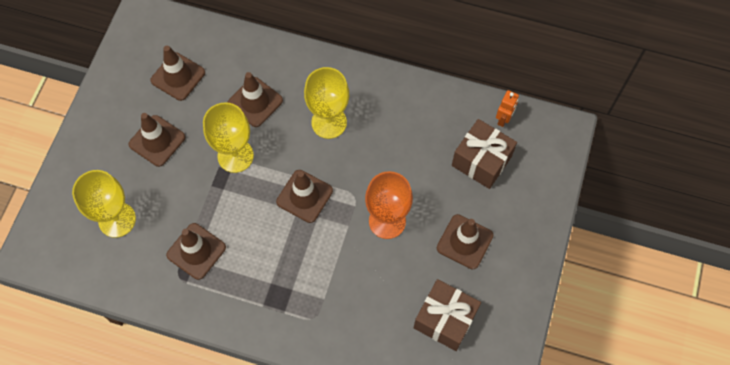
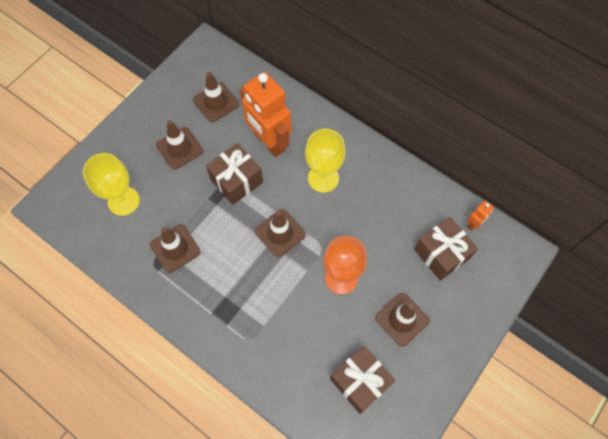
camera: 20 degrees right, 0 degrees up
yellow goblet [203,102,254,173] -> brown gift [206,143,263,205]
brown traffic cone [227,72,283,127] -> orange robot [240,72,292,157]

